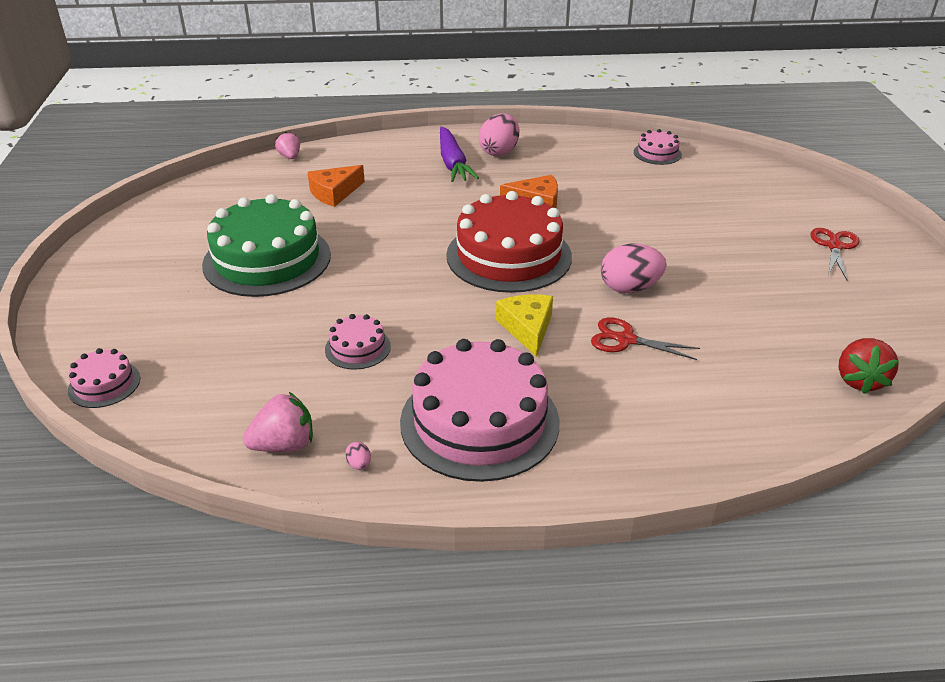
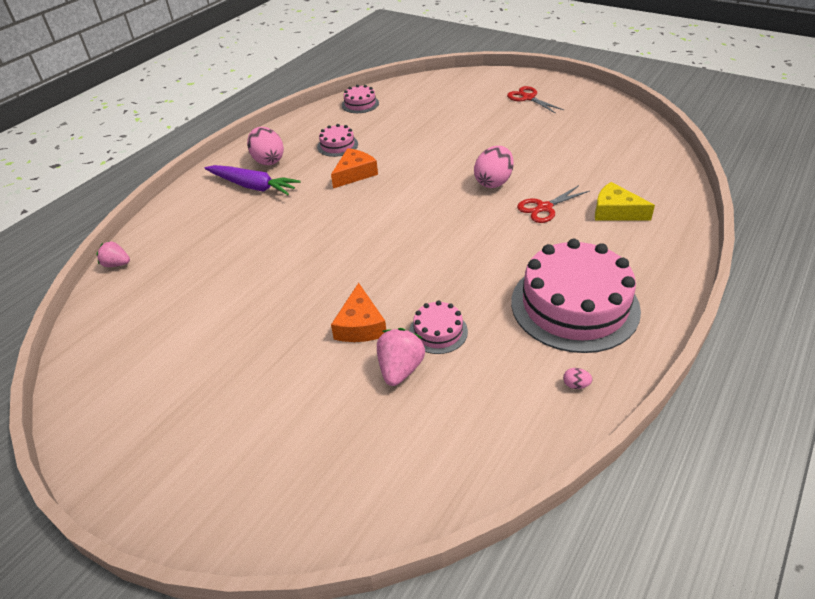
camera: 50 degrees left, 5 degrees up
pink cake [68,348,140,408] -> pink cake moved to [317,124,358,157]
green cake [202,194,331,297] -> none
pink strawberry [243,392,313,452] -> pink strawberry moved to [377,328,425,386]
orange cheese [307,165,365,207] -> orange cheese moved to [331,283,386,342]
red cake [446,191,572,293] -> none
yellow cheese [496,294,553,357] -> yellow cheese moved to [595,182,655,221]
red strawberry [838,338,899,394] -> none

